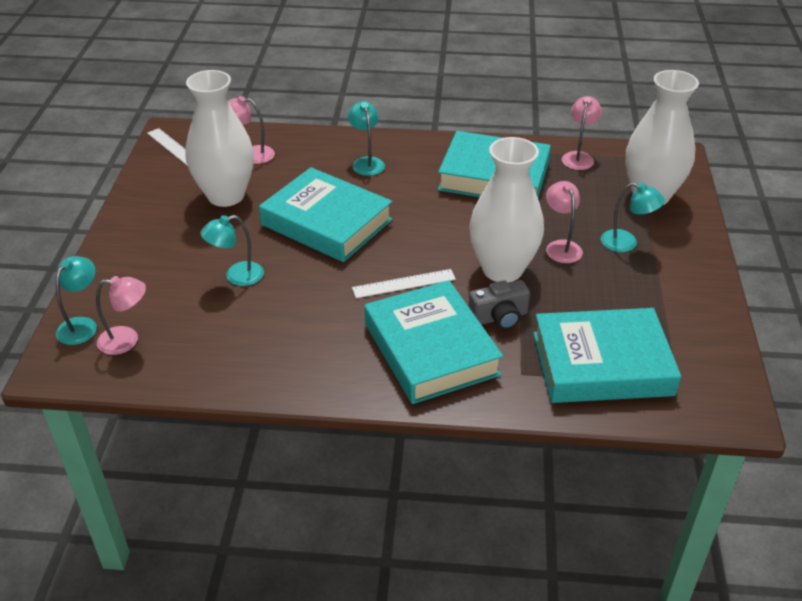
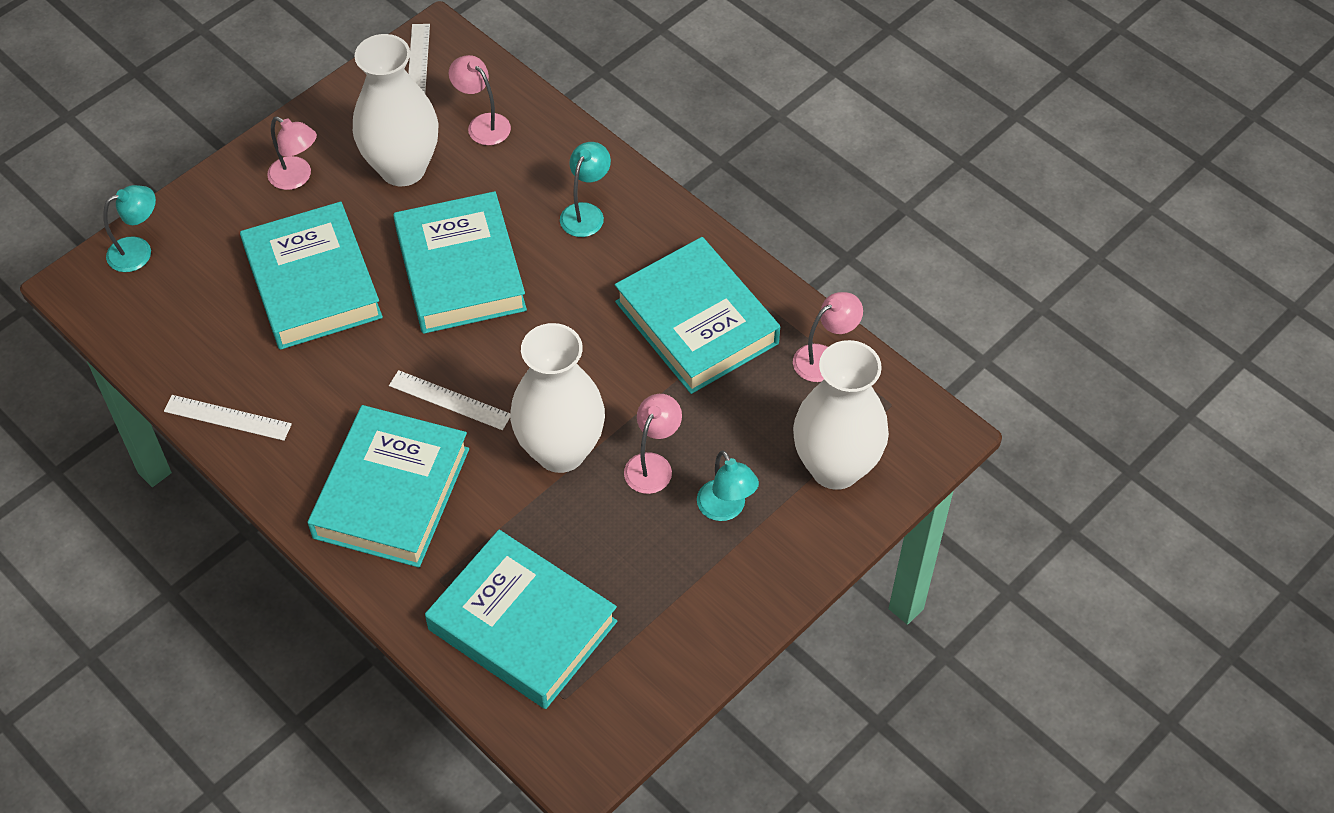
camera: 40 degrees right, 15 degrees up
pink lamp [96,276,146,355] -> pink lamp moved to [267,117,317,190]
turquoise lamp [200,215,264,286] -> turquoise book [240,202,383,350]
grey camera [468,280,530,330] -> none
none -> white ruler [164,395,292,441]

